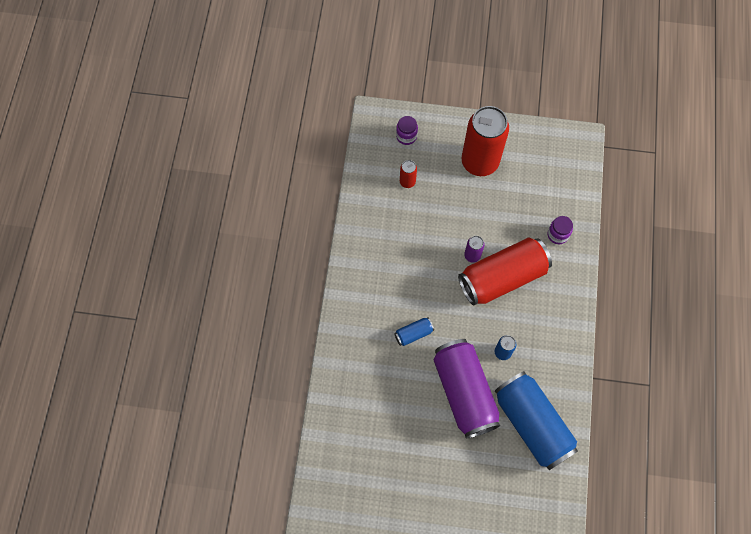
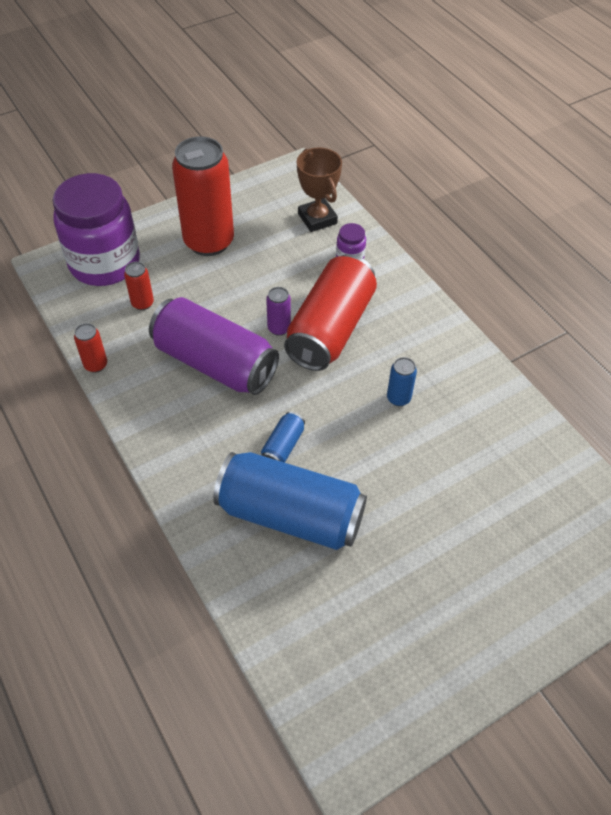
camera: 40 degrees left, 15 degrees down
purple jar [396,116,418,145] -> purple jar [53,173,140,286], size x2.48
purple can [434,339,500,438] -> purple can moved to [149,297,279,395]
blue can [495,371,578,470] -> blue can moved to [213,452,367,550]
none -> red can [74,323,107,373]
none -> brown trophy [297,147,342,232]

